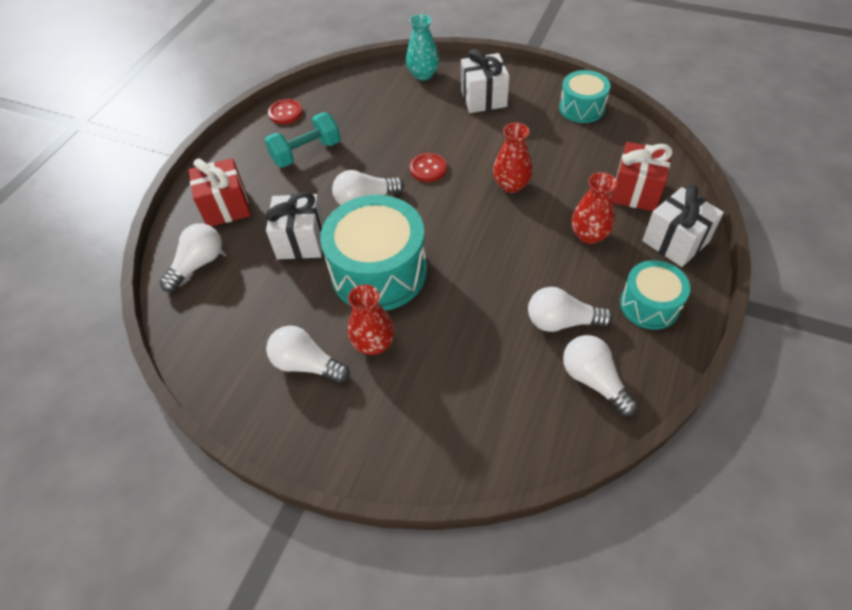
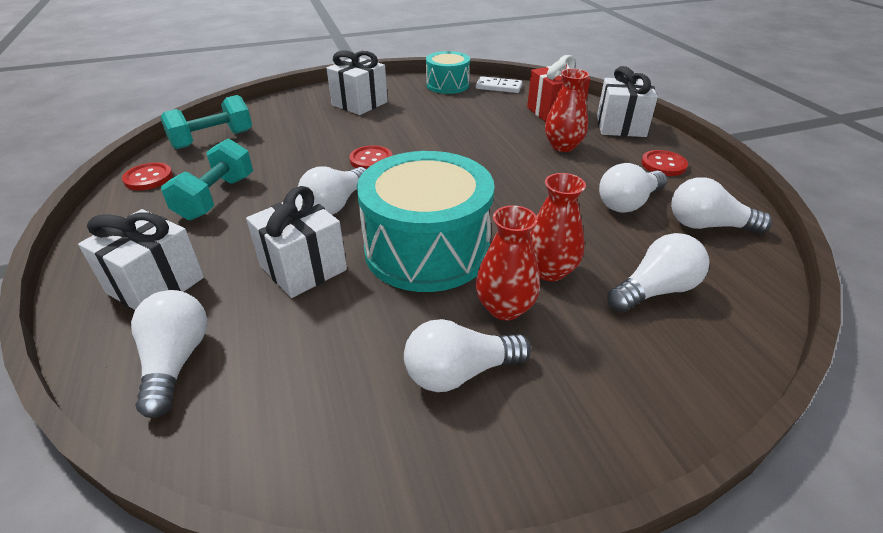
camera: 45 degrees left, 15 degrees down
red gift [189,158,251,227] -> white gift [78,209,204,310]
turquoise vase [406,14,440,80] -> none
red vase [493,122,533,193] -> red vase moved to [529,173,586,281]
turquoise drum [620,260,690,329] -> red button [641,150,688,176]
none -> turquoise dumbbell [161,95,252,149]
none -> white domino [476,76,522,93]
none -> white light bulb [607,233,709,313]

